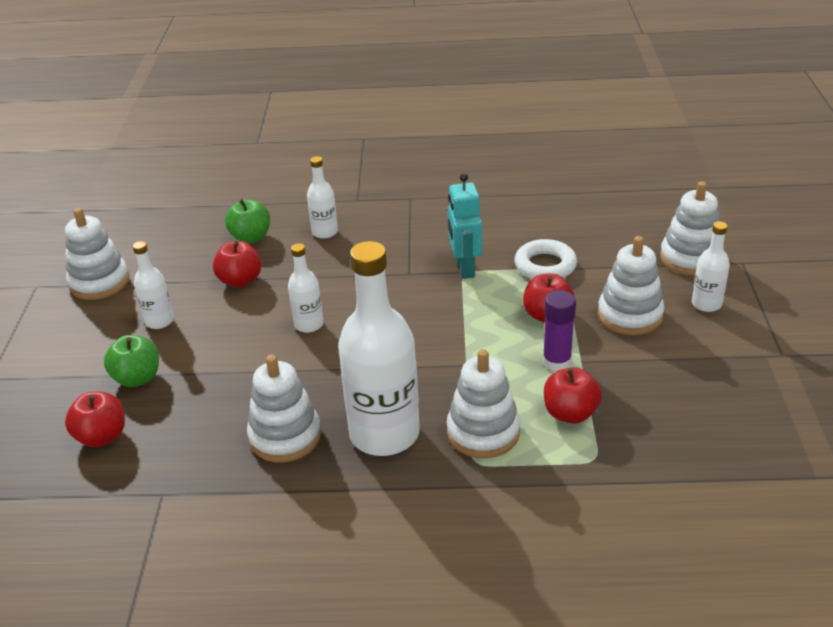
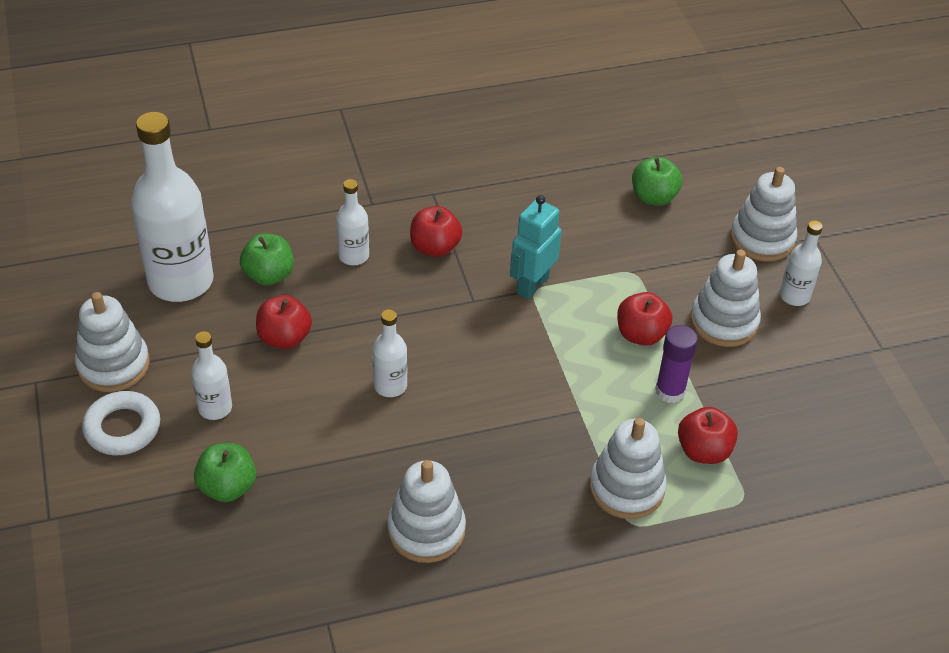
camera: 20 degrees left, 10 degrees up
red apple [65,392,125,448] -> red apple moved to [410,206,462,257]
white bottle [338,241,420,456] -> white bottle moved to [131,112,214,302]
turquoise robot [447,173,482,279] -> turquoise robot turned 60 degrees clockwise [510,195,562,299]
white ring [515,239,577,279] -> white ring moved to [82,391,160,455]
none -> green apple [632,157,682,206]

